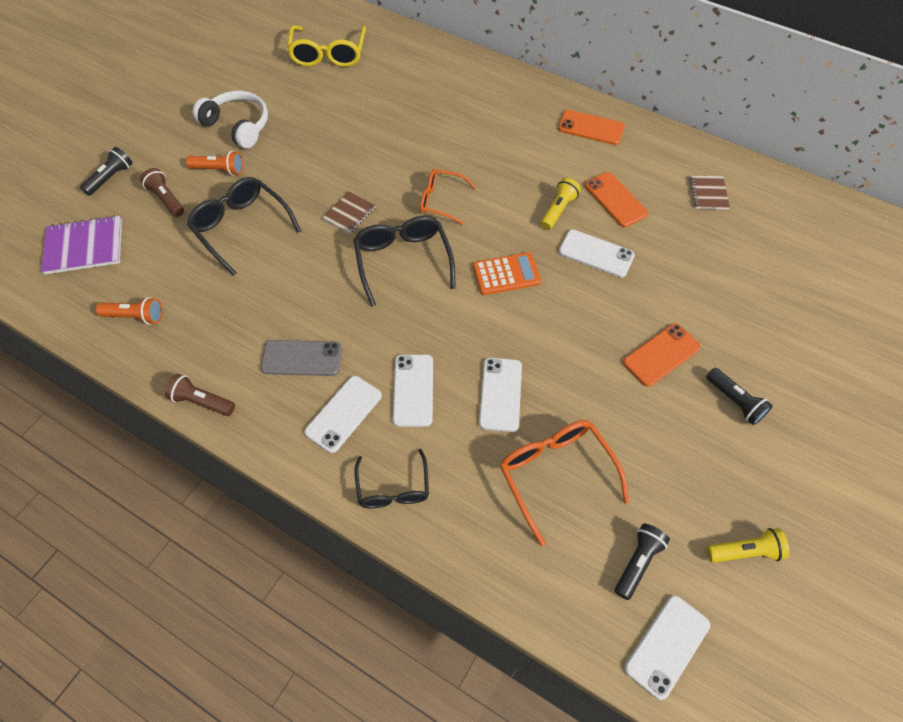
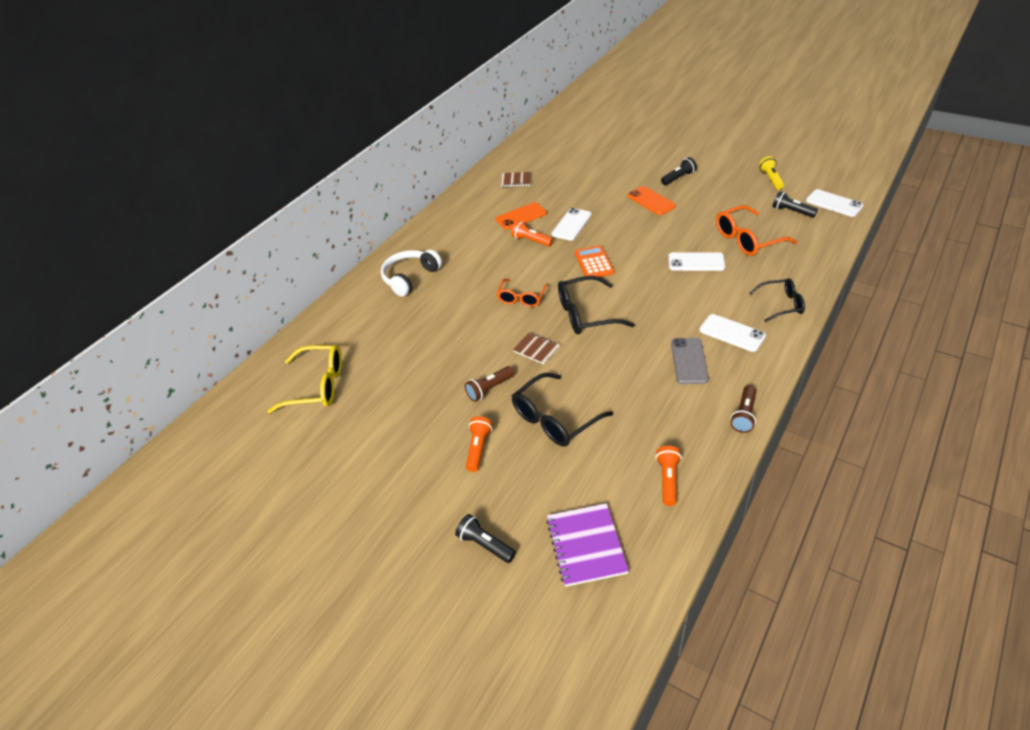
camera: 85 degrees left, 15 degrees down
brown flashlight [140,168,184,217] -> brown flashlight moved to [465,366,514,402]
white headphones [193,91,268,148] -> white headphones moved to [381,249,442,297]
white phone [393,355,433,427] -> none
yellow flashlight [540,178,581,230] -> orange flashlight [511,221,553,247]
orange phone [558,110,625,145] -> none

